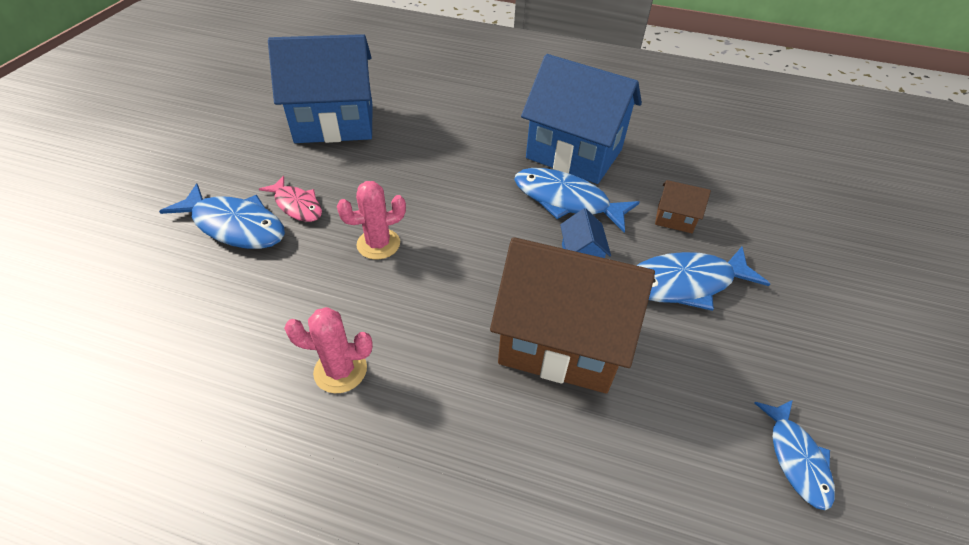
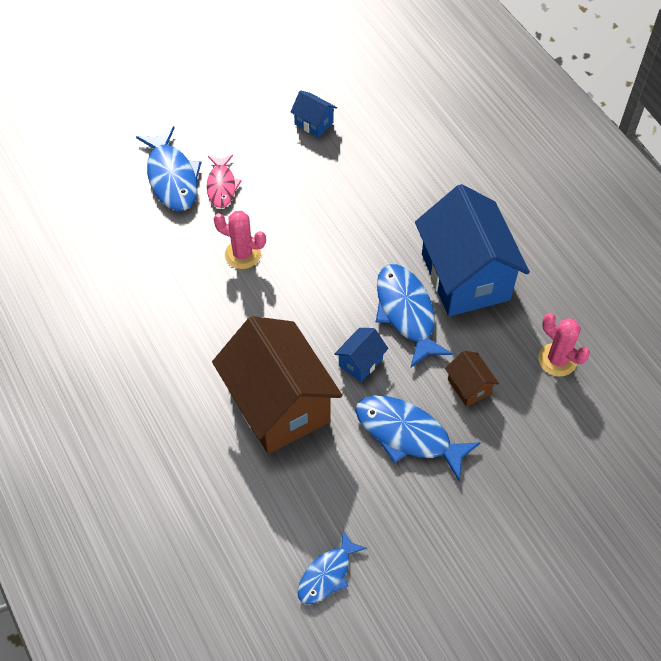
camera: 45 degrees right, 10 degrees up
blue house [268,34,373,143] -> blue house [291,90,337,138], size x0.42
pink cactus [284,307,373,393] -> pink cactus moved to [538,313,590,377]

